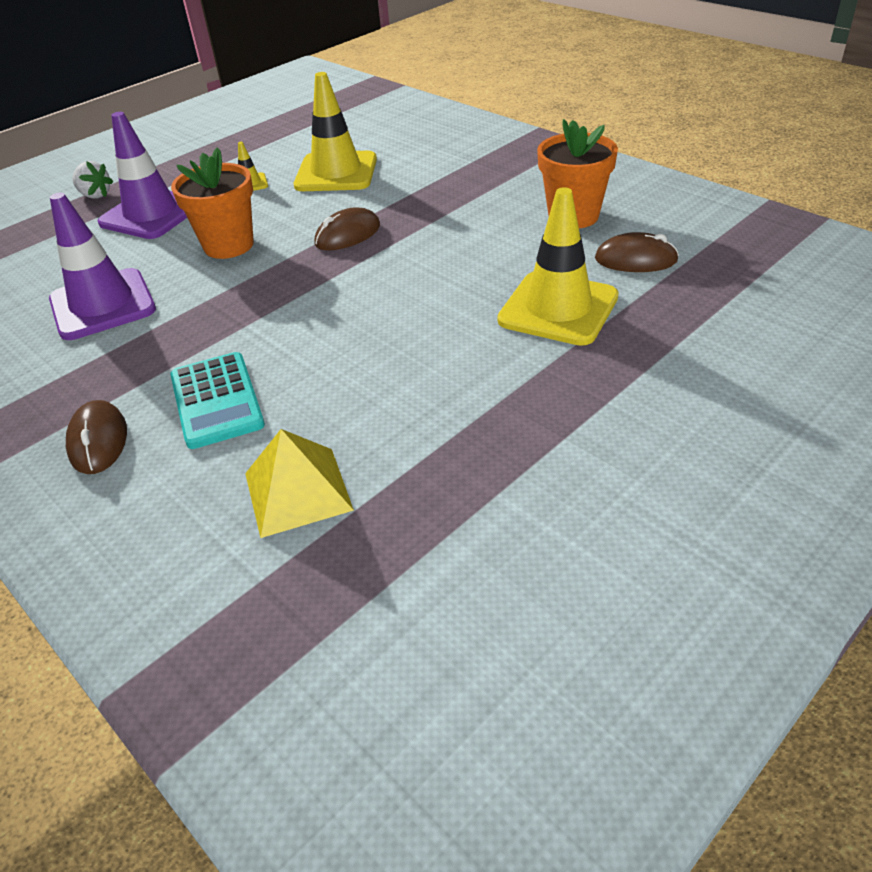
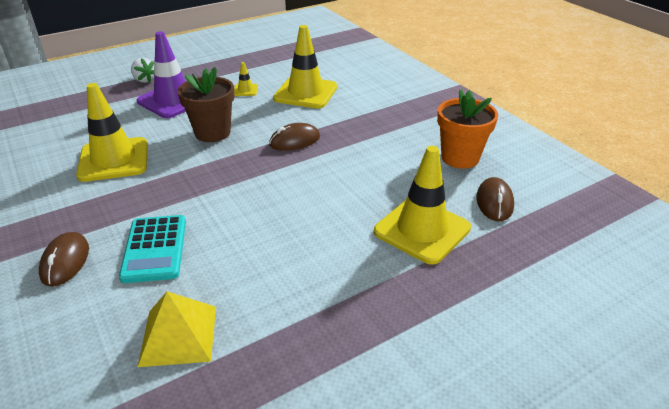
camera: 10 degrees right, 5 degrees down
purple traffic cone [49,193,156,340] -> yellow traffic cone [76,83,148,182]
orange flower pot [171,147,254,259] -> brown flower pot [178,67,234,142]
brown mouse [595,232,679,272] -> brown mouse turned 75 degrees clockwise [476,177,514,221]

